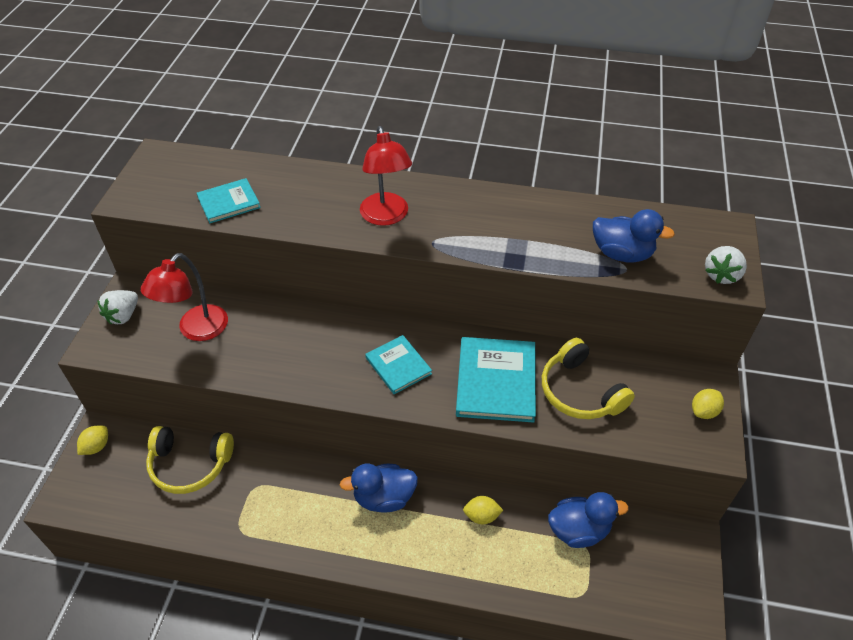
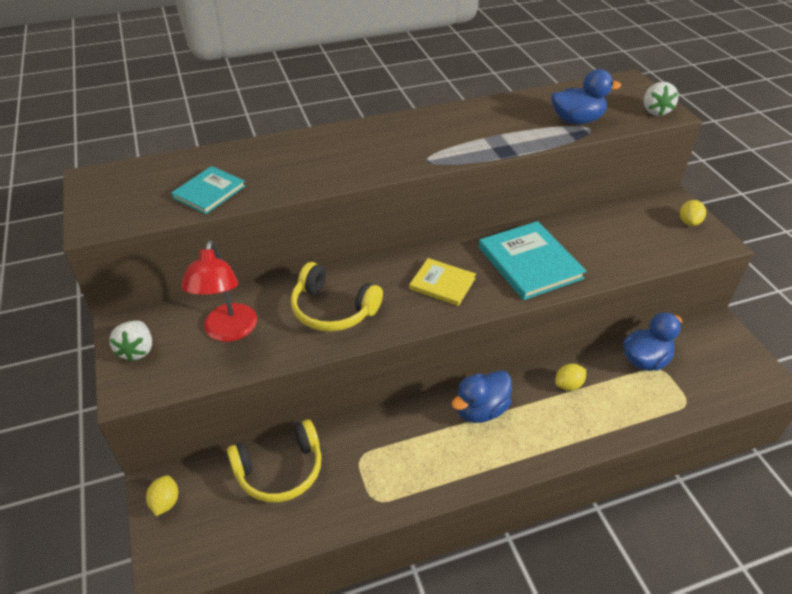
camera: 30 degrees left, 5 degrees down
red lamp [360,126,412,226] -> none
turquoise book [365,335,432,394] -> yellow book [409,258,476,306]
yellow headphones [542,338,635,419] -> yellow headphones moved to [291,262,383,332]

